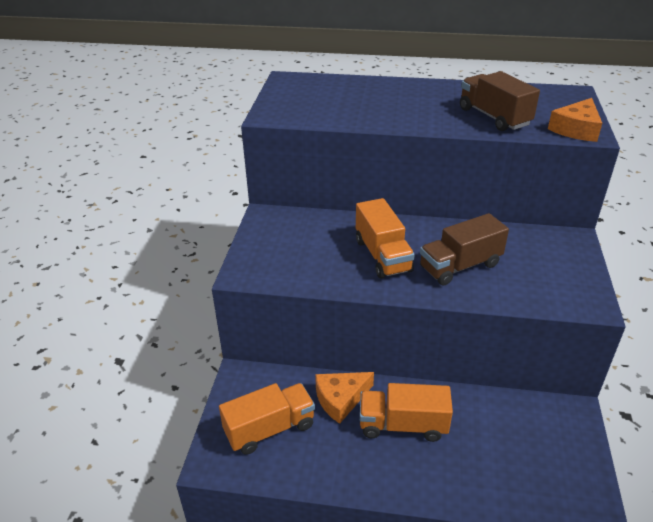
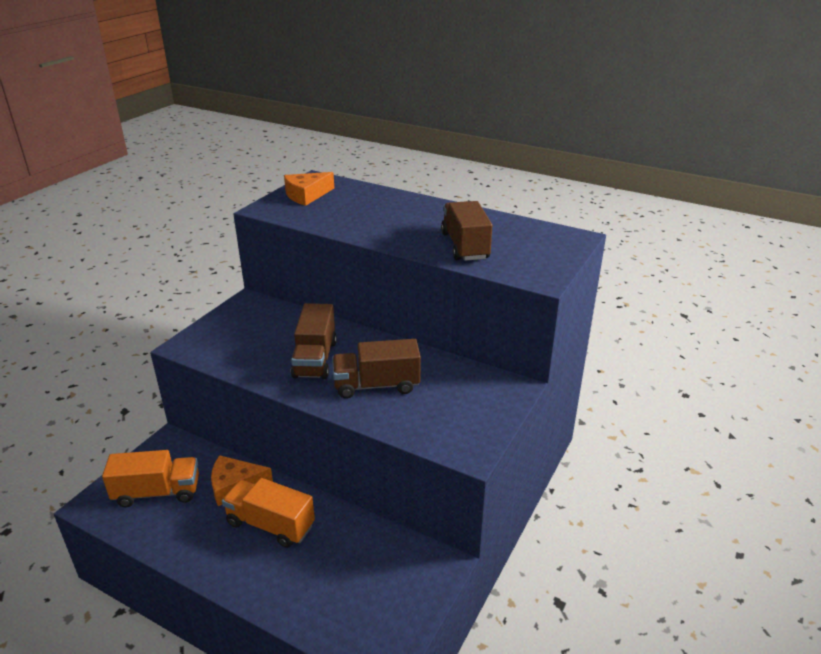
camera: 20 degrees right, 5 degrees down
orange truck [356,198,415,279] -> brown truck [291,303,337,379]
orange cheese [548,98,602,142] -> orange cheese moved to [284,172,334,206]

